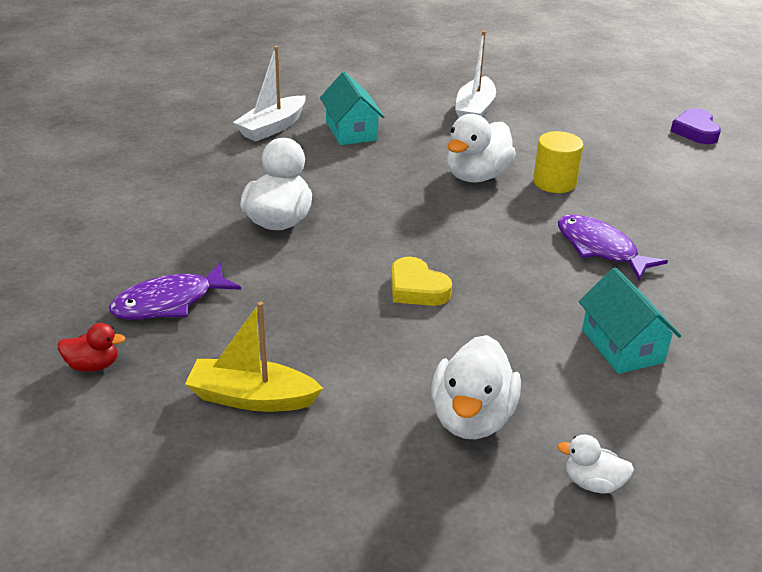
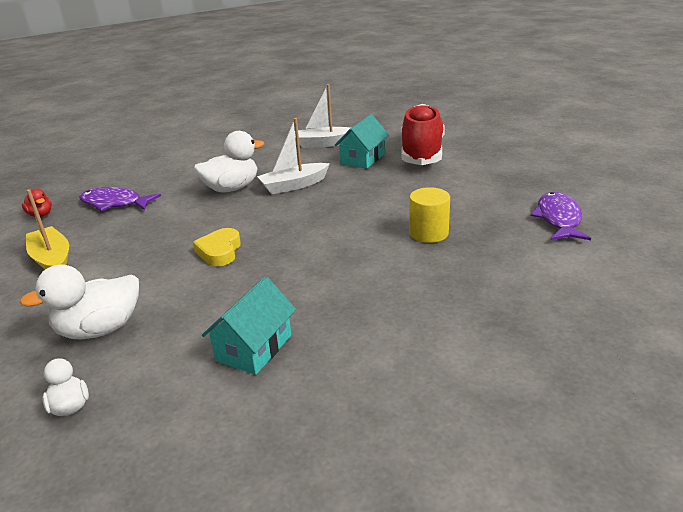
camera: 50 degrees right, 5 degrees down
white duck [447,114,516,182] -> none
white boat [455,30,496,118] -> white boat moved to [257,118,330,194]
purple fish [558,215,668,280] -> purple fish moved to [531,192,591,240]
purple heart [671,108,721,144] -> none
none -> red shoe [401,104,445,165]

